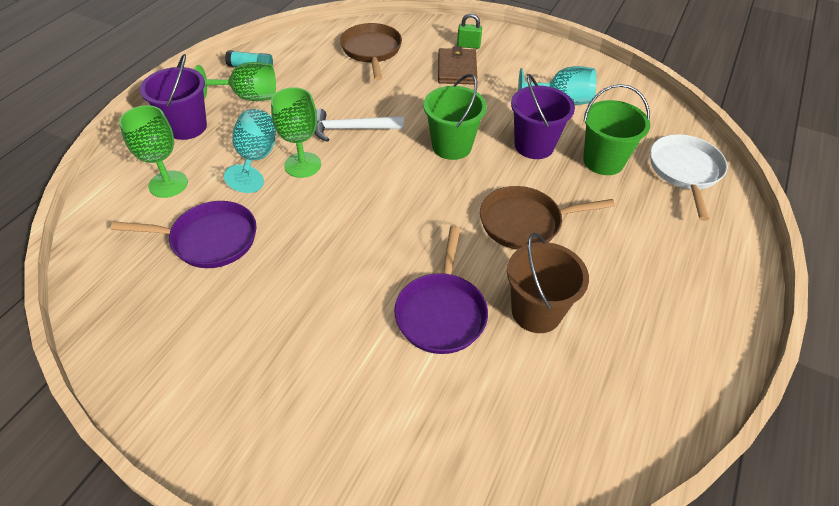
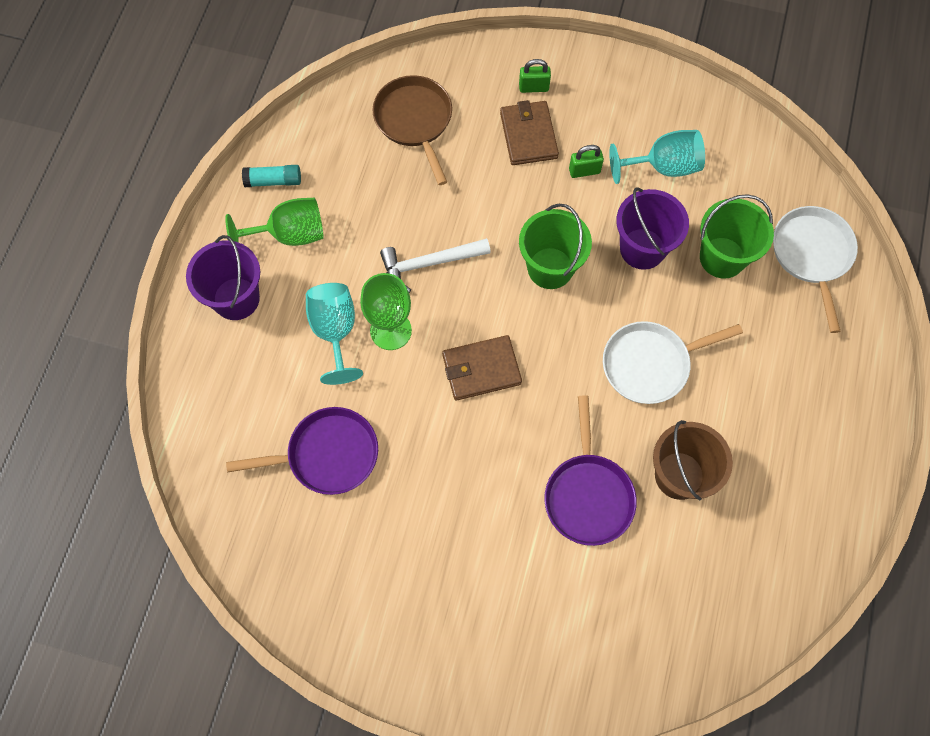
camera: 10 degrees left, 20 degrees up
green goblet [119,105,188,198] -> none
brown pan [480,186,615,250] -> white pan [603,321,743,404]
none -> brown wallet [442,335,522,401]
none -> green padlock [569,145,604,178]

